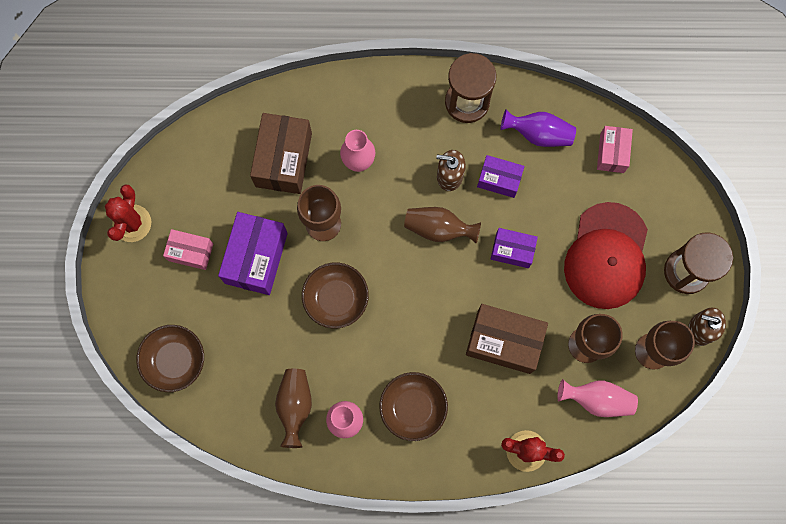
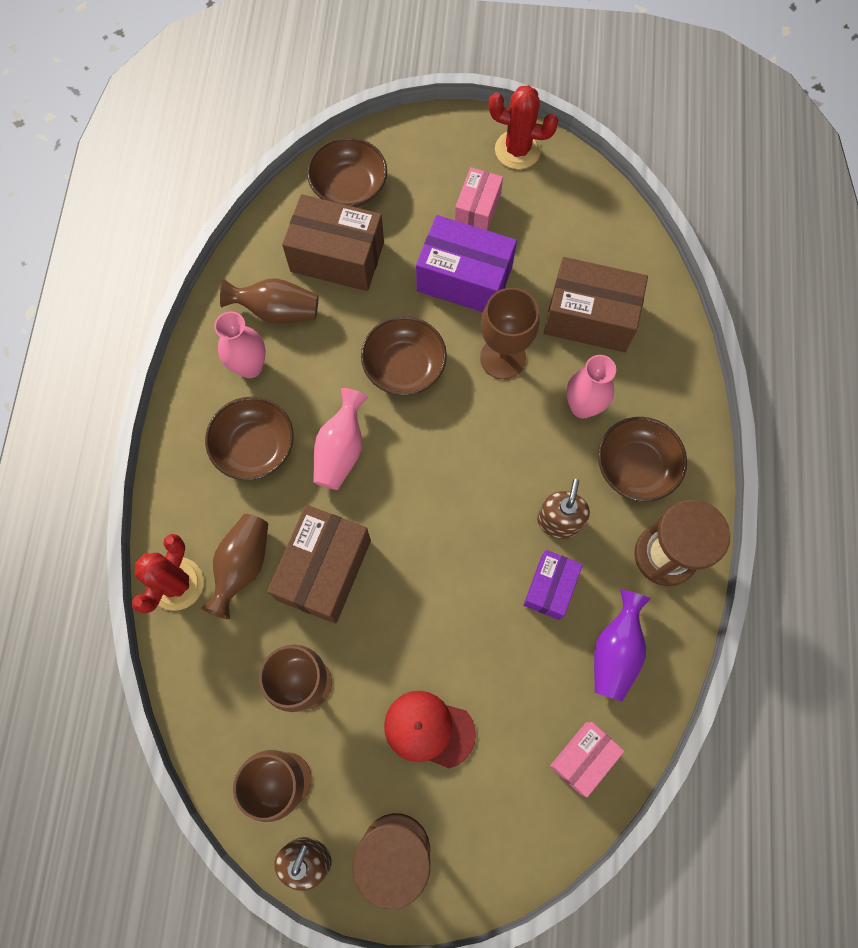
camera: 95 degrees right, 5 degrees down
brown vase [404,207,481,244] -> brown vase moved to [201,514,268,620]
purple box [491,228,538,268] -> none
pink vase [557,379,638,417] -> pink vase moved to [313,388,368,490]
red cap [564,202,648,309] -> red cap [384,691,476,768], size x0.59
pink box [597,126,633,173] -> pink box turned 60 degrees counterclockwise [550,722,624,797]
none -> brown box [282,194,384,291]
none -> brown bowl [598,417,687,502]

